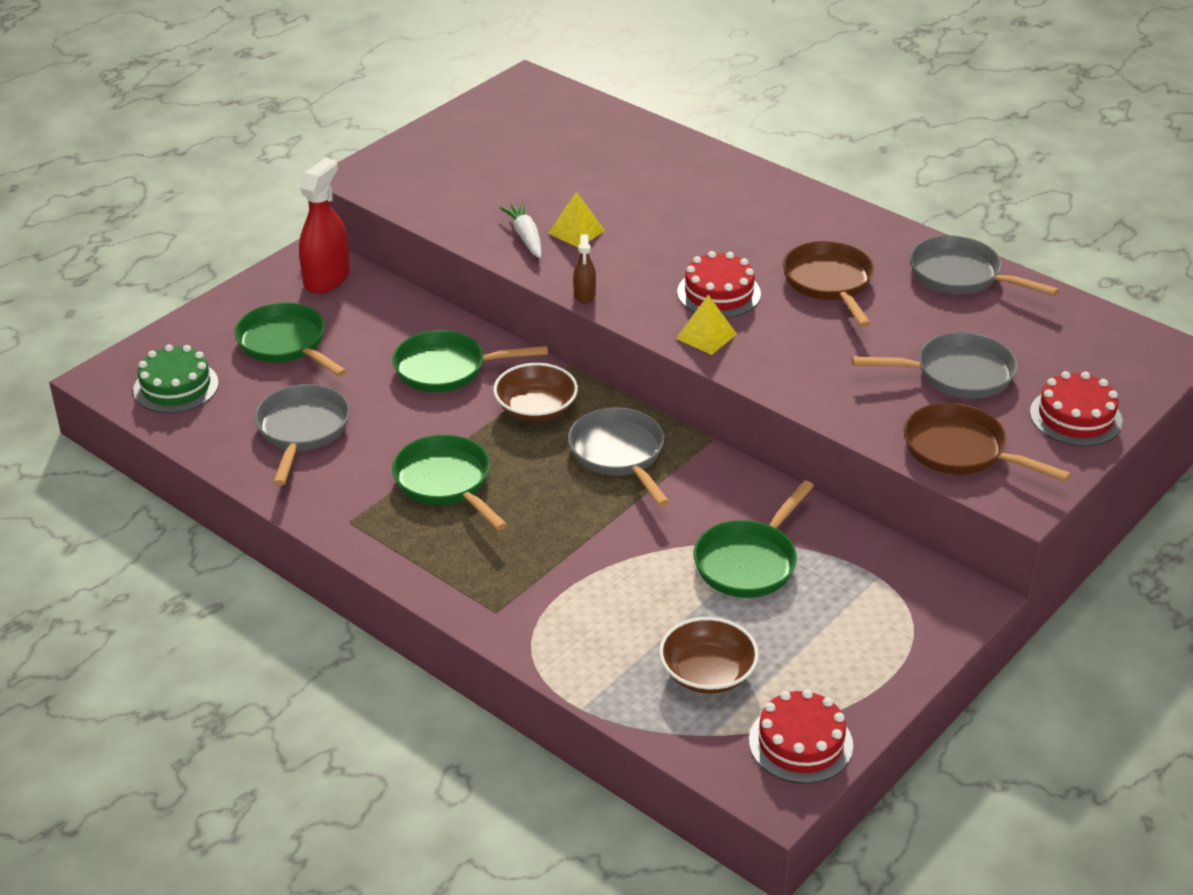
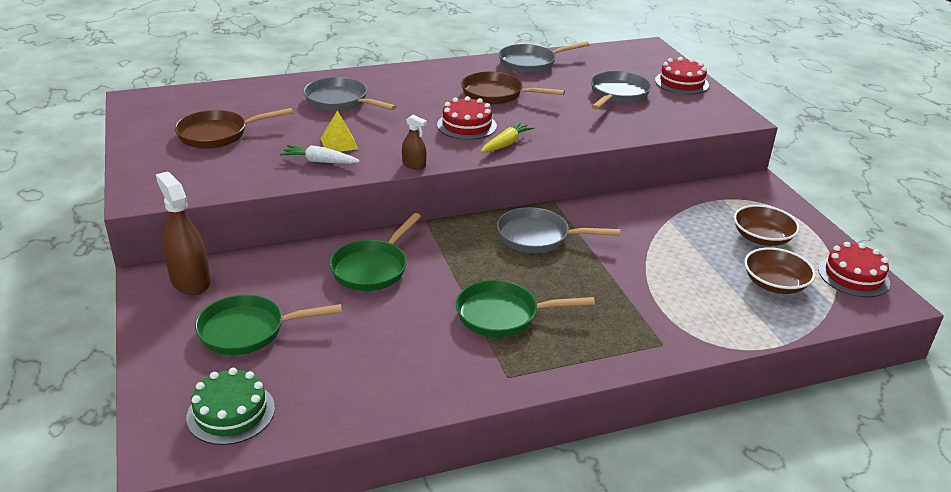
camera: 60 degrees left, 5 degrees down
grey pan [255,384,350,486] -> grey pan moved to [303,77,397,111]
red spray bottle [299,158,350,294] -> brown spray bottle [156,171,210,295]
brown bowl [493,363,578,421] -> brown bowl moved to [734,205,800,246]
yellow pyramid [676,295,737,355] -> yellow carrot [481,122,535,152]
green pan [693,480,814,598] -> none
brown pan [904,402,1071,482] -> brown pan moved to [175,108,293,149]

